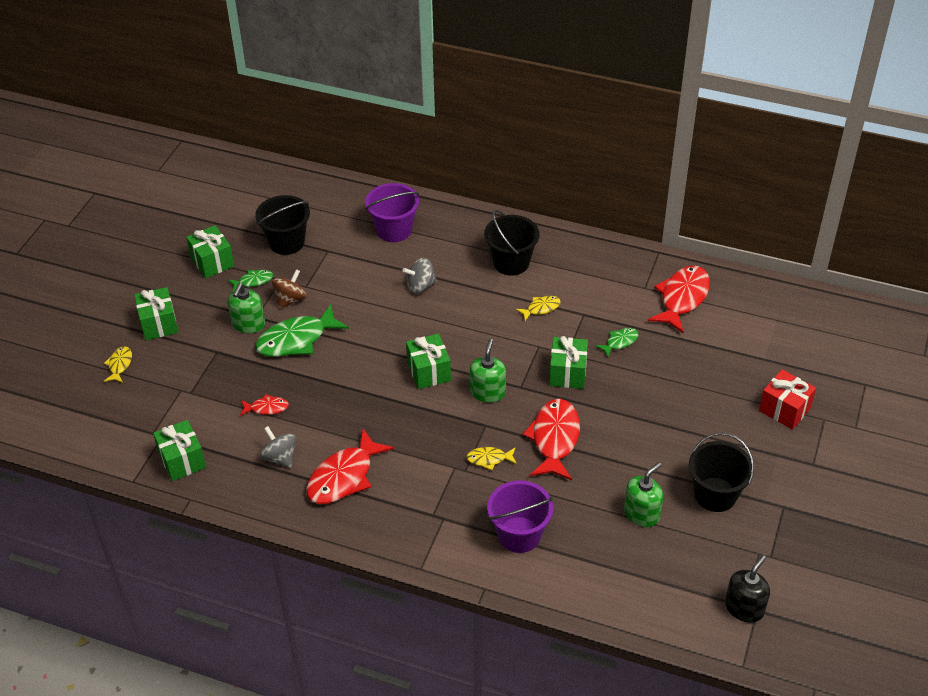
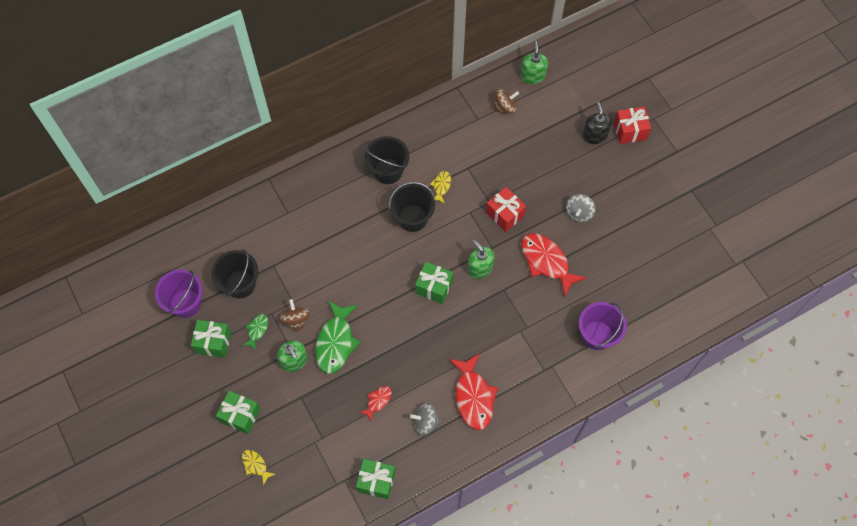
camera: 50 degrees left, 20 degrees up
purple bucket [365,183,419,242] -> purple bucket moved to [155,269,203,318]
grey spinning top [402,258,437,294] -> grey spinning top moved to [566,194,596,222]
yellow fish [466,447,517,470] -> none
green gift [549,336,588,389] -> red gift [486,187,526,232]
green fish [595,328,638,357] -> none
green soap dispenser [624,462,663,527] -> green soap dispenser moved to [520,41,548,84]
red fish [648,265,710,333] -> brown spinning top [493,89,519,114]
black bucket [689,432,754,512] -> black bucket moved to [389,182,436,232]
black soap dispenser [725,555,770,623] -> black soap dispenser moved to [582,102,612,144]

